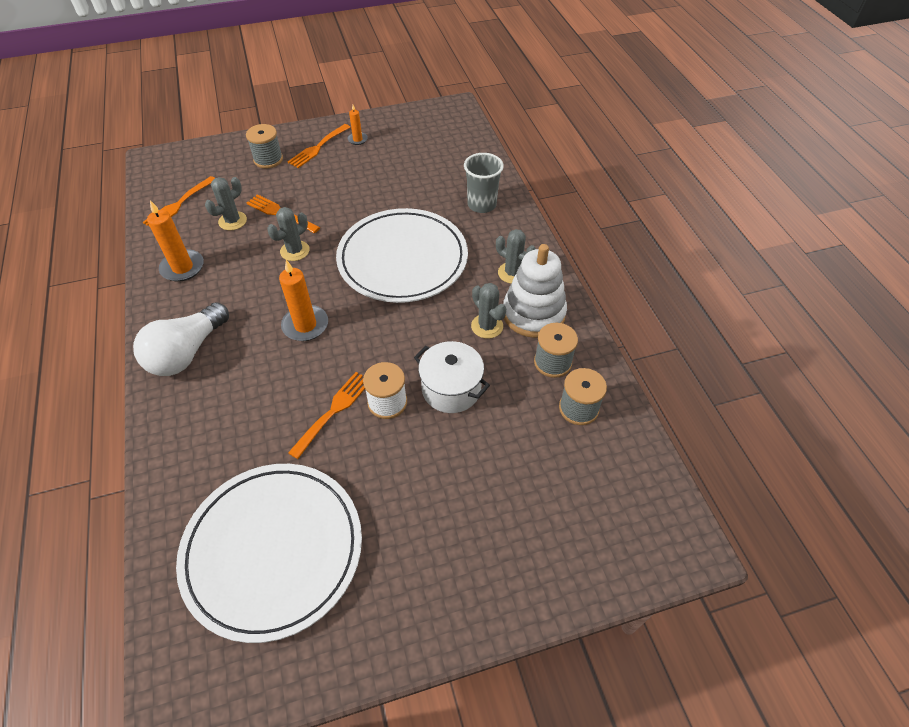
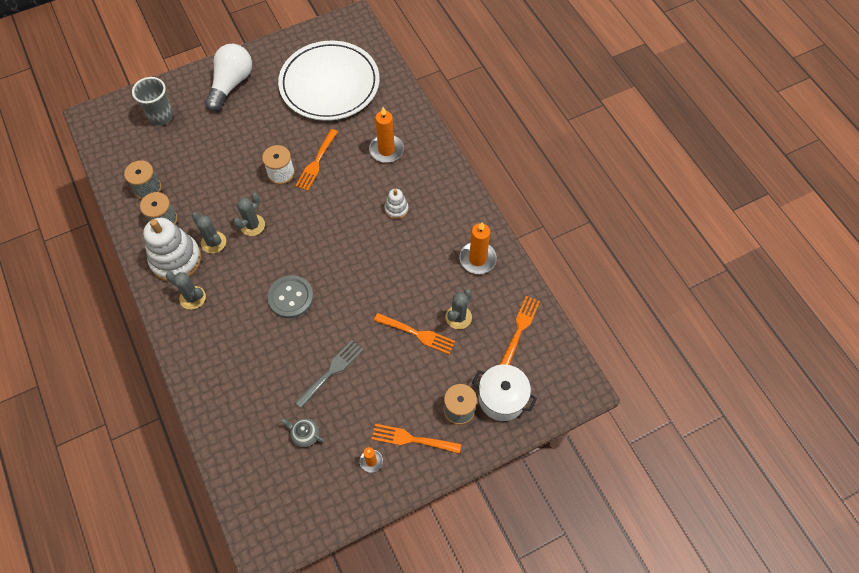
camera: 170 degrees right, 10 degrees up
white light bulb [133,302,229,376] -> white light bulb moved to [205,44,252,111]
grey cactus [267,207,310,261] -> grey cactus moved to [233,193,265,236]
orange candle [279,260,328,341] -> orange candle moved to [369,107,404,163]
orange fork [287,124,350,168] -> orange fork turned 105 degrees counterclockwise [372,424,461,454]
white plate [336,208,468,303] -> grey button [267,275,314,319]
white pot [414,341,490,413] -> white pot moved to [472,364,537,421]
grey cup [464,153,504,213] -> grey cup moved to [132,77,173,125]
none -> grey teapot [281,418,325,447]
none -> grey fork [294,340,363,408]
none -> white stacking toy [384,189,409,219]

